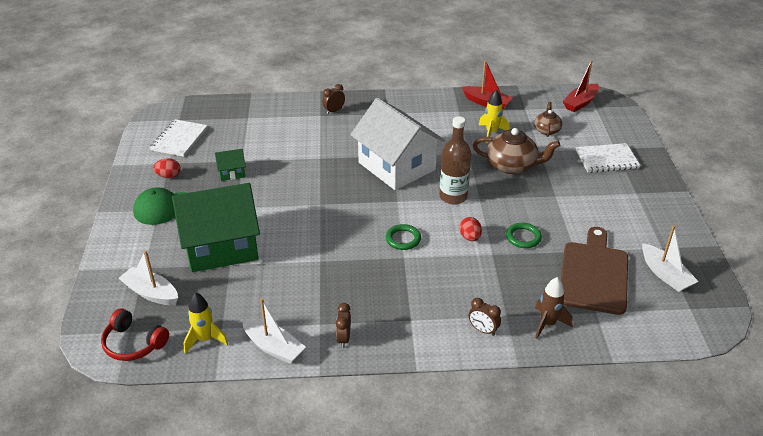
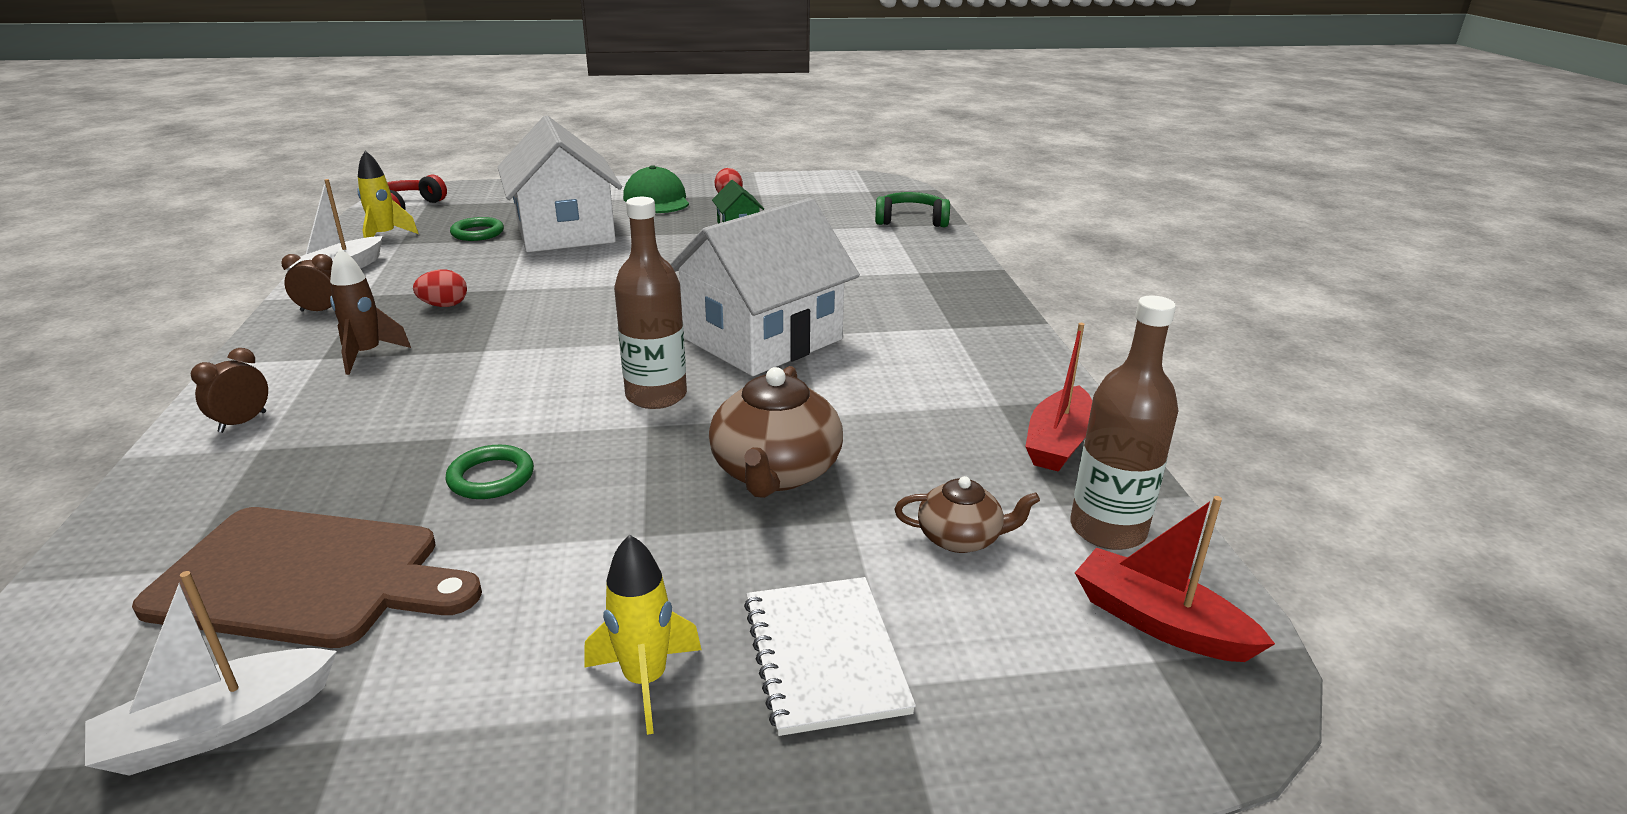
camera: 85 degrees right, 10 degrees down
white boat [119,250,178,305] -> none
white notebook [150,119,208,157] -> none
green house [172,183,260,272] -> white house [498,116,622,252]
brown clock [322,84,345,114] -> none
green ring [386,224,421,250] -> green ring moved to [450,217,504,241]
red egg [459,217,482,241] -> red egg moved to [413,269,467,307]
yellow rocket [479,90,510,143] -> yellow rocket moved to [584,534,702,735]
brown rocket [535,277,573,339] -> brown rocket moved to [330,248,411,375]
none -> green headphones [875,192,950,227]
none -> brown bottle [1070,295,1179,550]

